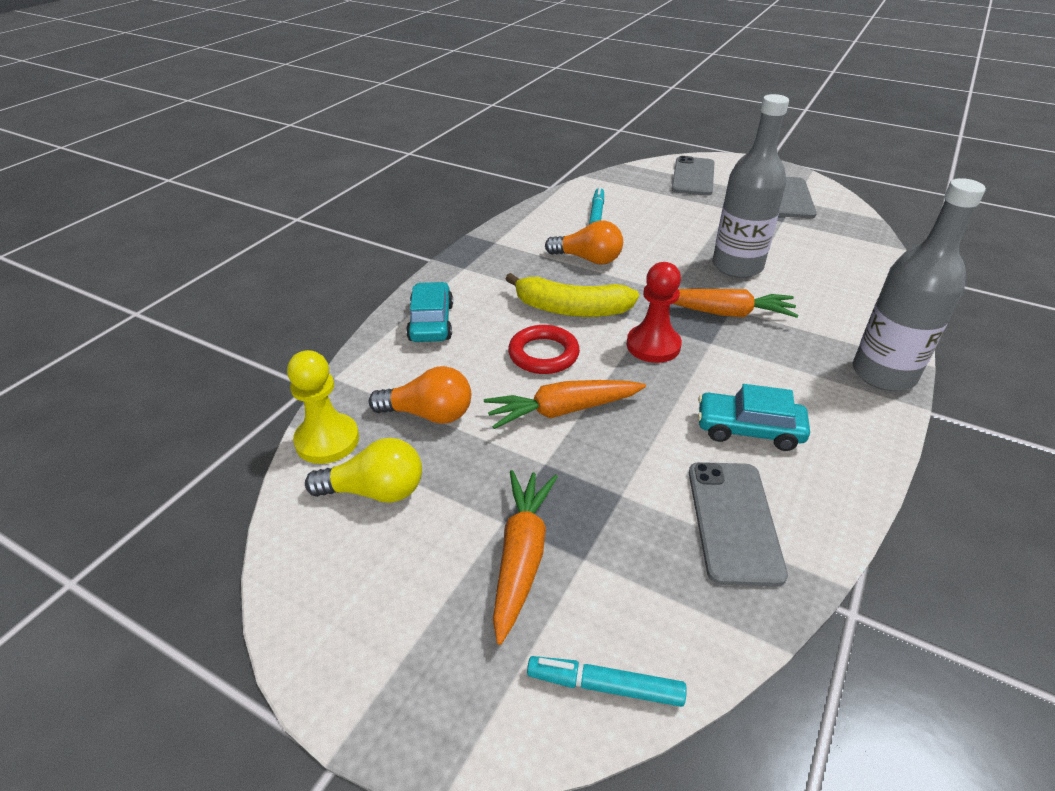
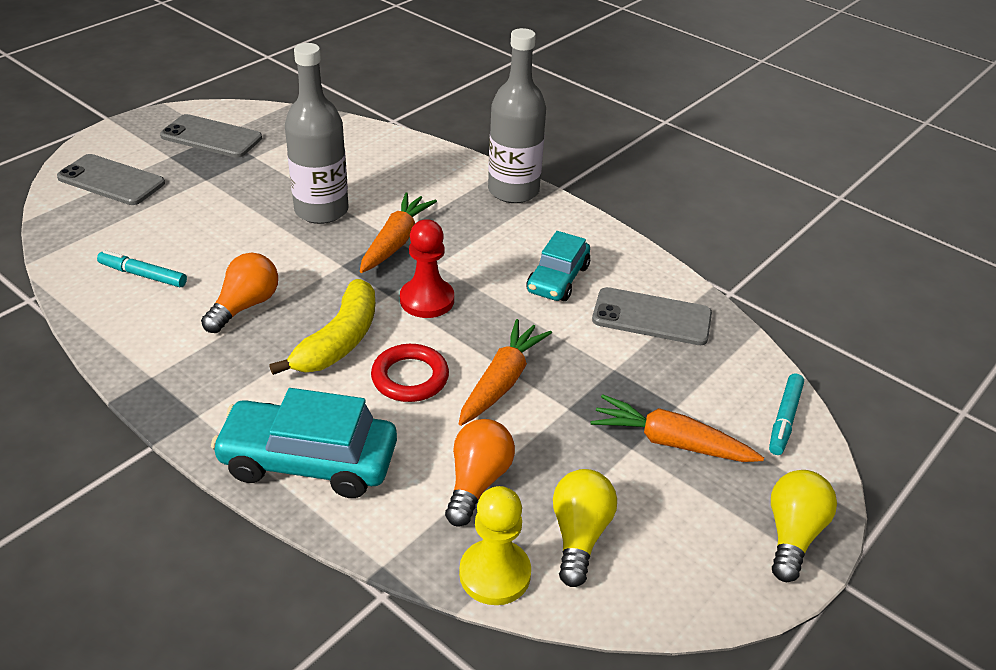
camera: 80 degrees left, 0 degrees up
turquoise car [406,282,453,342] -> turquoise car [211,388,397,498], size x1.55
orange carrot [484,380,646,429] -> orange carrot turned 150 degrees counterclockwise [459,319,552,426]
none -> yellow light bulb [771,470,837,582]

